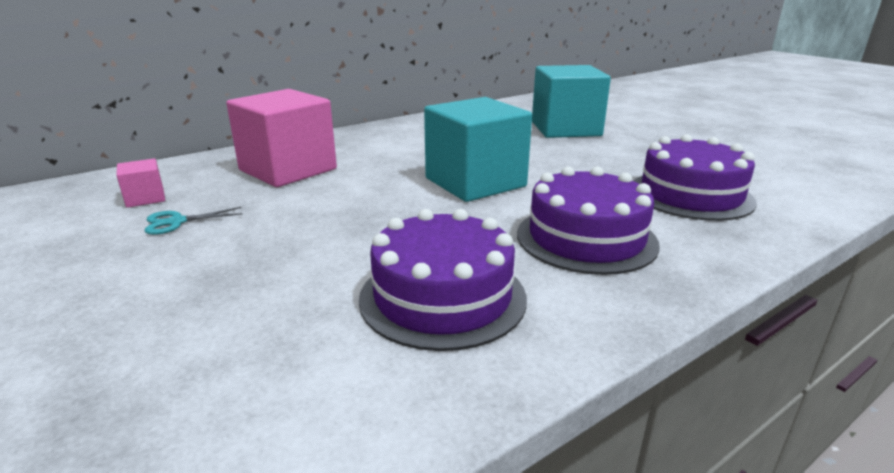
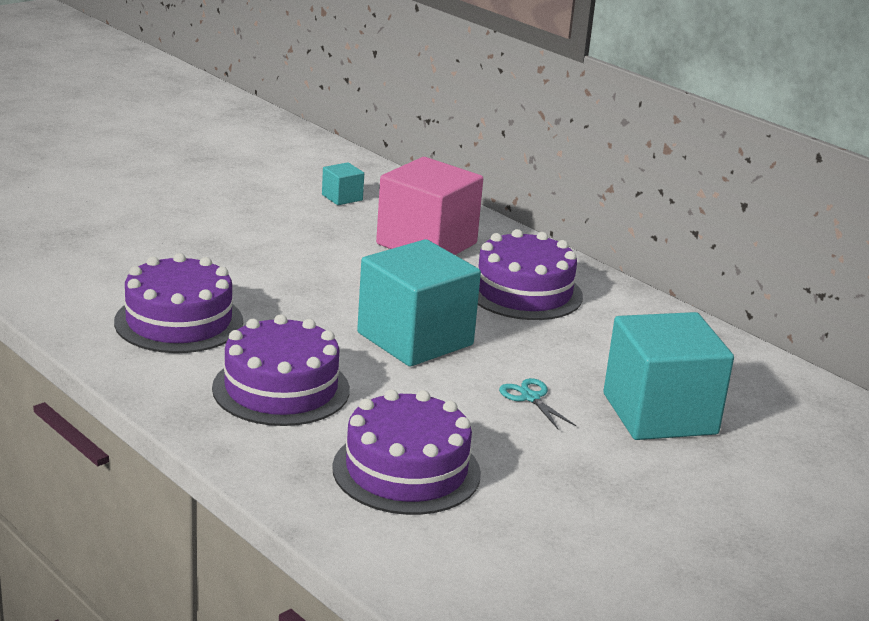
camera: 80 degrees right, 0 degrees up
pink cube [116,158,165,208] -> turquoise cube [322,162,364,205]
turquoise scissors [145,207,242,235] -> turquoise scissors moved to [499,378,576,430]
none -> purple cake [478,229,583,320]

